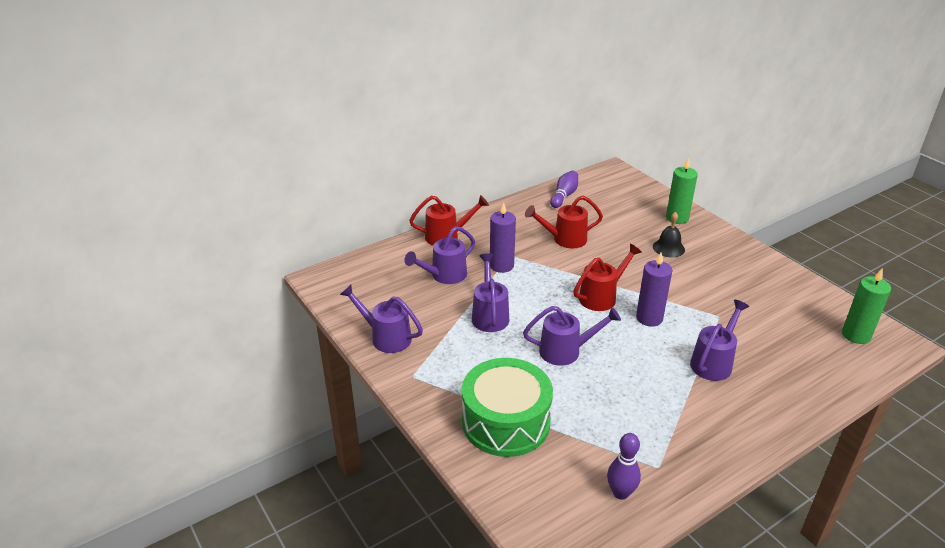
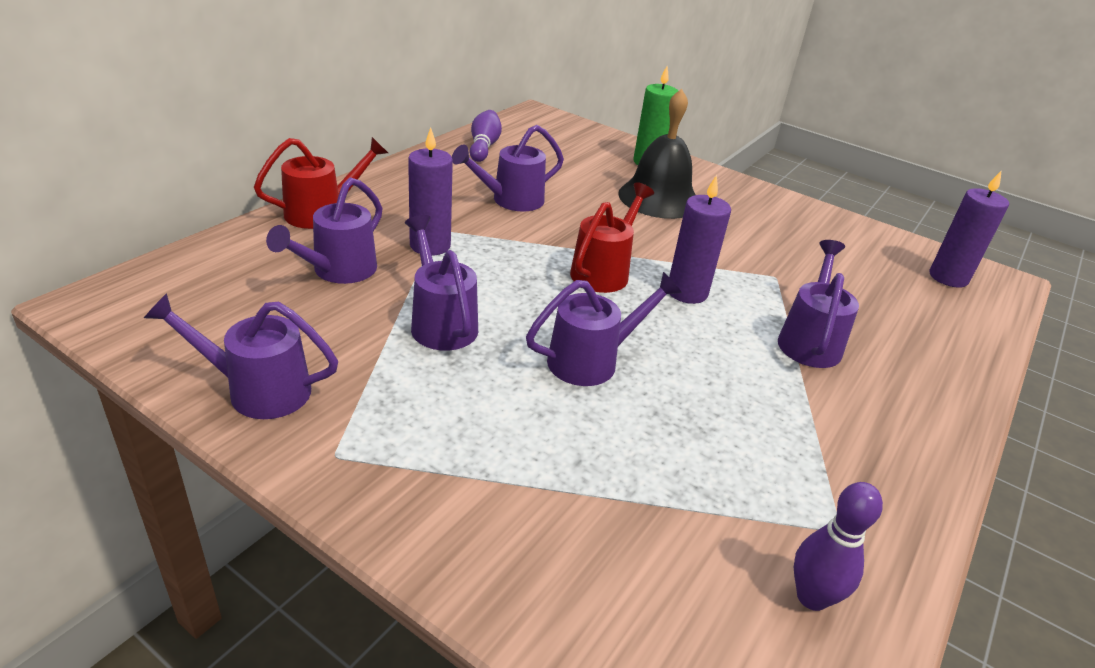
camera: 25 degrees left, 0 degrees up
green drum [462,358,553,457] -> none
red watering can [525,196,603,248] -> purple watering can [452,125,564,211]
black bell [653,212,685,258] -> black bell [619,89,696,219], size x1.78
green candle [842,268,891,344] -> purple candle [929,171,1009,288]

